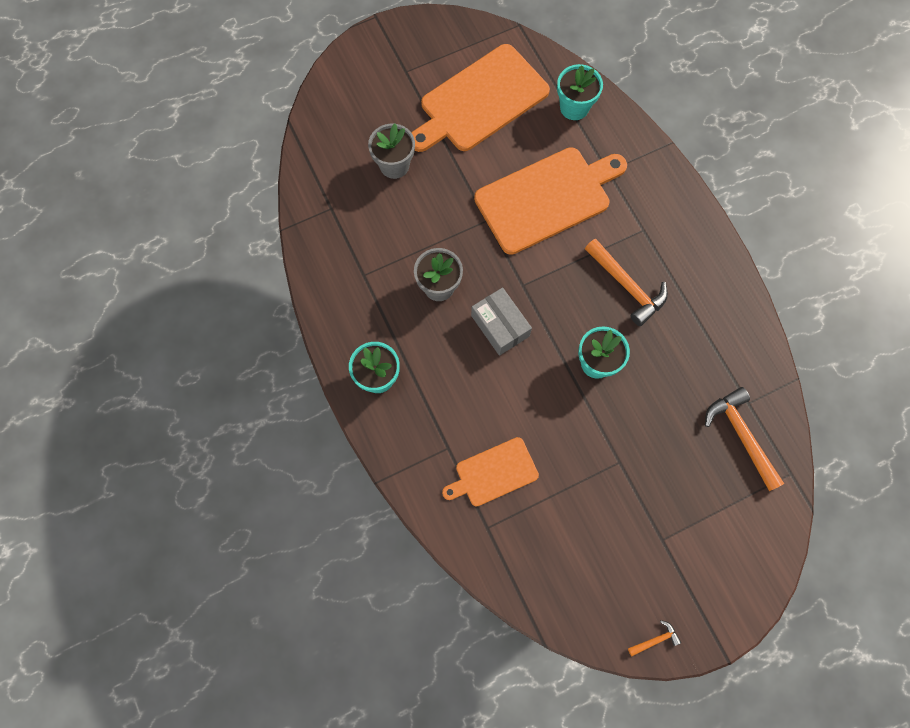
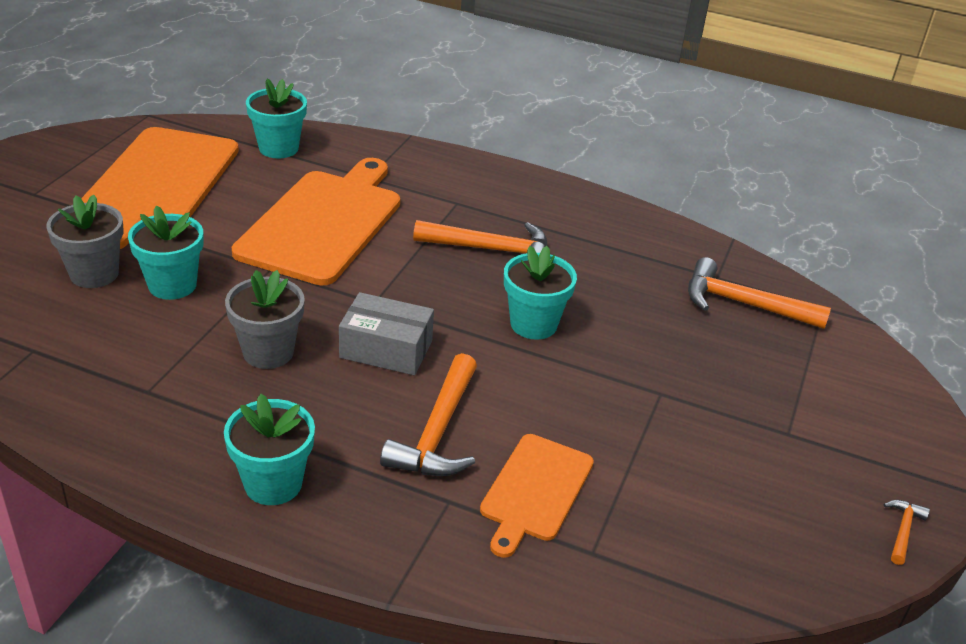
camera: 45 degrees left, 35 degrees down
none -> turquoise flower pot [128,205,203,300]
none -> orange hammer [380,353,477,476]

